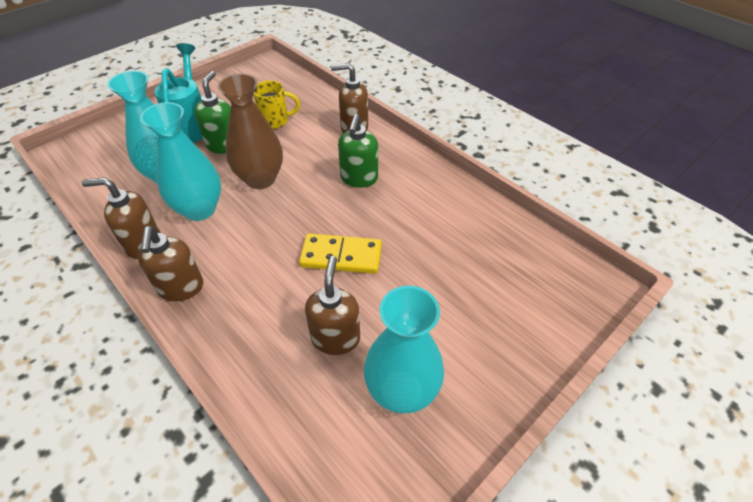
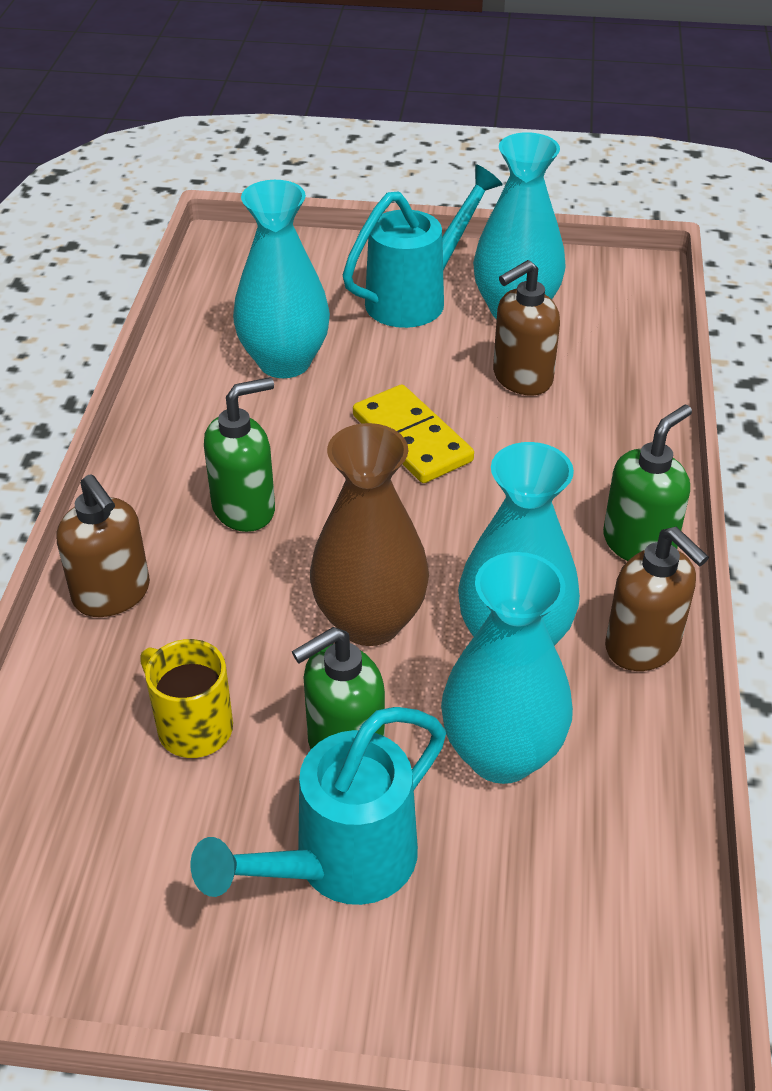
camera: 130 degrees left, 5 degrees down
brown soap dispenser [137,226,203,301] -> green soap dispenser [603,405,692,561]
none -> turquoise vase [233,180,330,378]
none -> turquoise watering can [343,164,503,328]

